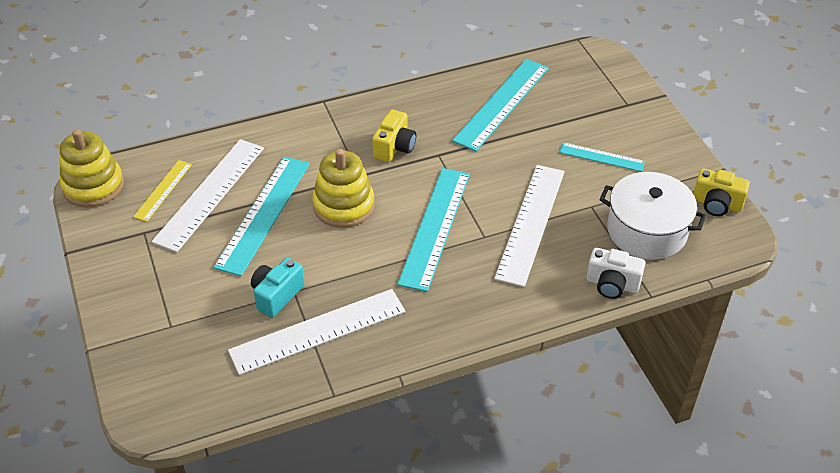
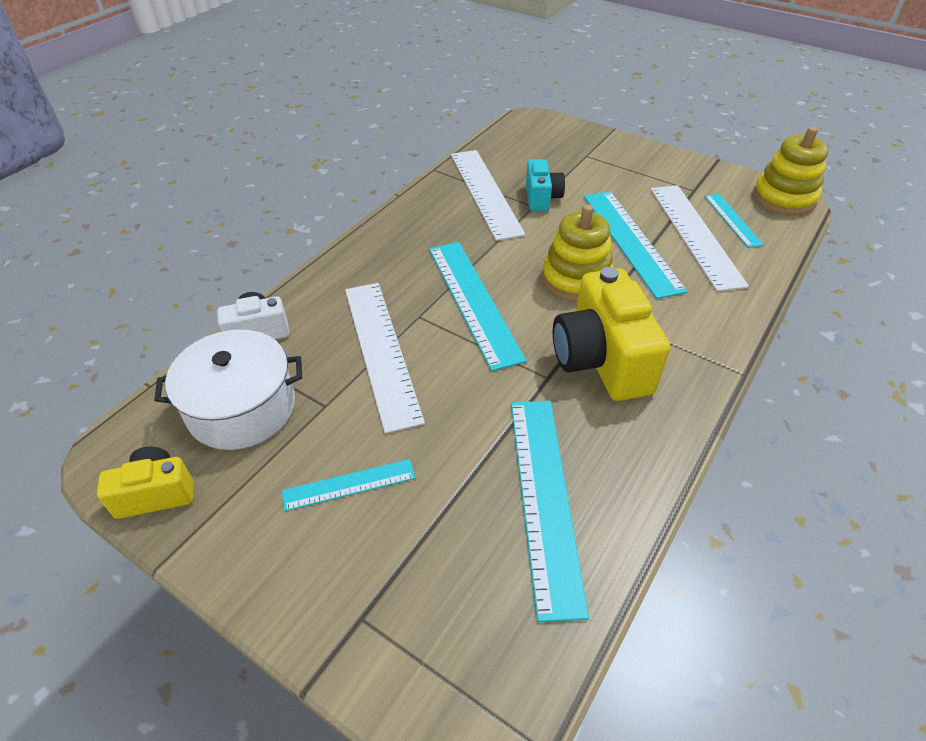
camera: 145 degrees right, 0 degrees up
yellow ruler [133,160,192,222] -> turquoise ruler [704,194,764,248]
white ruler [228,289,406,375] -> white ruler turned 45 degrees counterclockwise [451,150,526,241]
yellow camera [372,110,416,162] -> yellow camera [553,267,670,401], size x1.81

